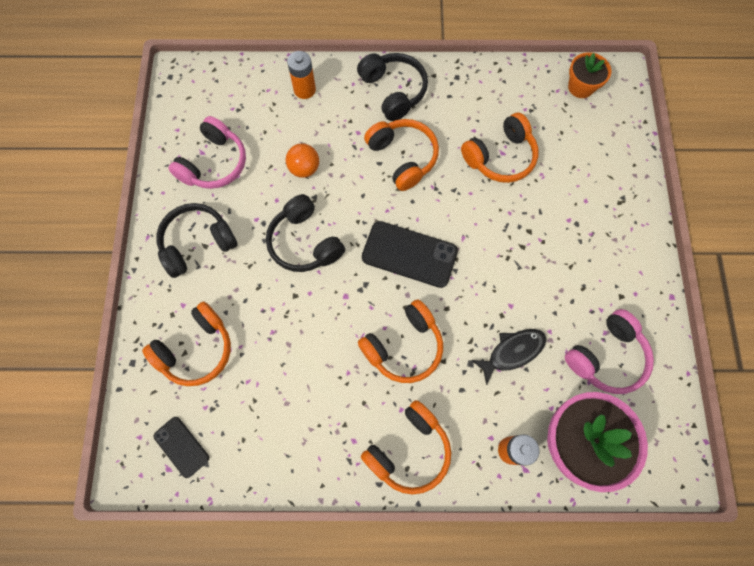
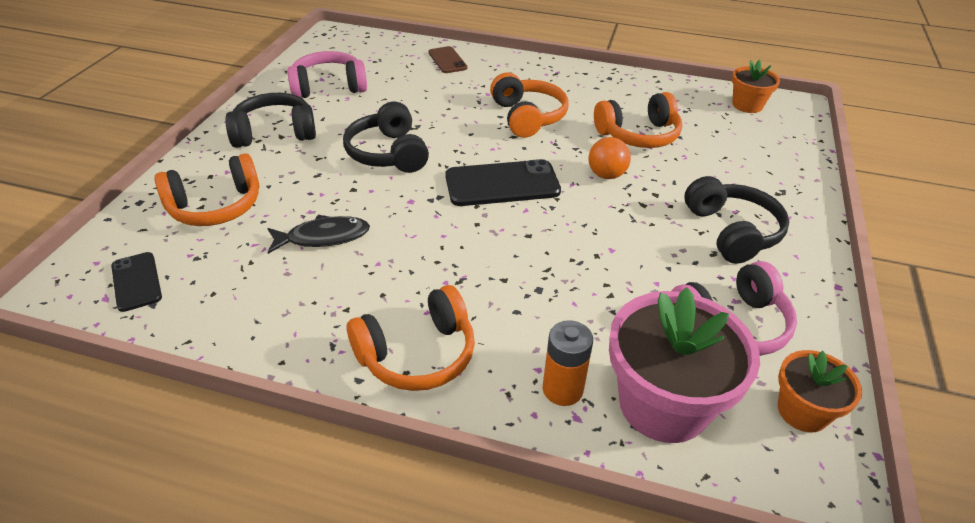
camera: 15 degrees right, 30 degrees down
pink headphones [168,116,246,189] -> pink headphones turned 150 degrees counterclockwise [287,51,367,98]
orange ball [286,143,319,178] -> orange ball moved to [588,137,631,179]
orange battery [287,51,316,99] -> brown phone [428,46,467,73]
black headphones [357,53,428,121] -> black headphones moved to [684,176,789,264]
orange headphones [358,300,443,383] -> none
black phone [362,221,458,288] -> black phone turned 45 degrees counterclockwise [445,159,561,206]
black fish [471,329,546,385] -> black fish moved to [268,215,370,254]
none -> orange flower pot [778,350,862,432]

